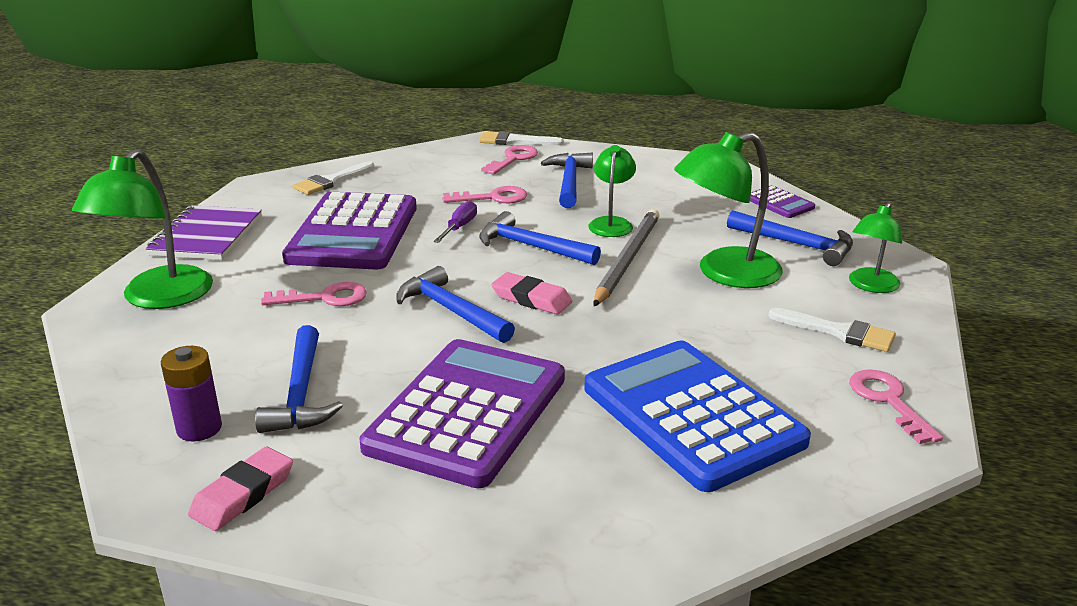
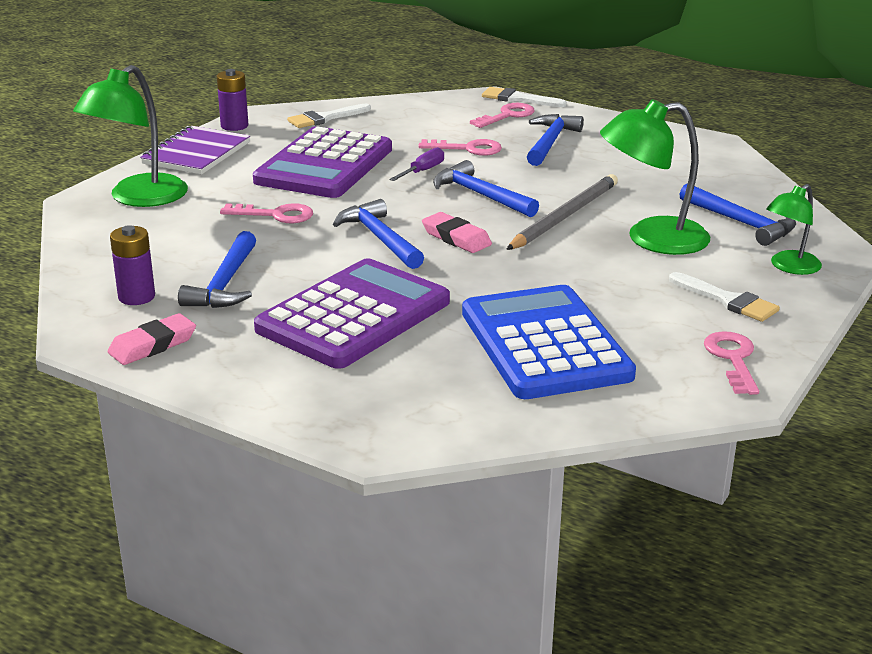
camera: 15 degrees right, 0 degrees up
green lamp [588,145,636,237] -> none
purple calculator [750,186,815,218] -> none
none -> purple battery [217,69,248,131]

